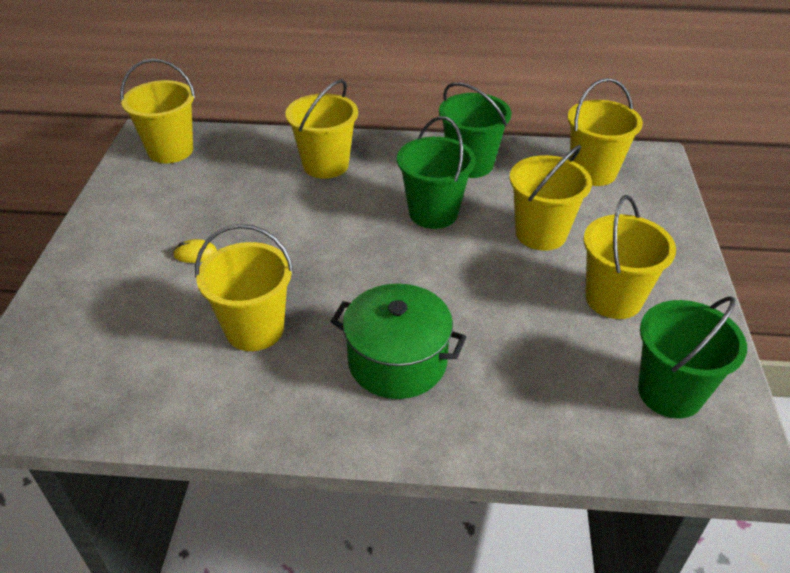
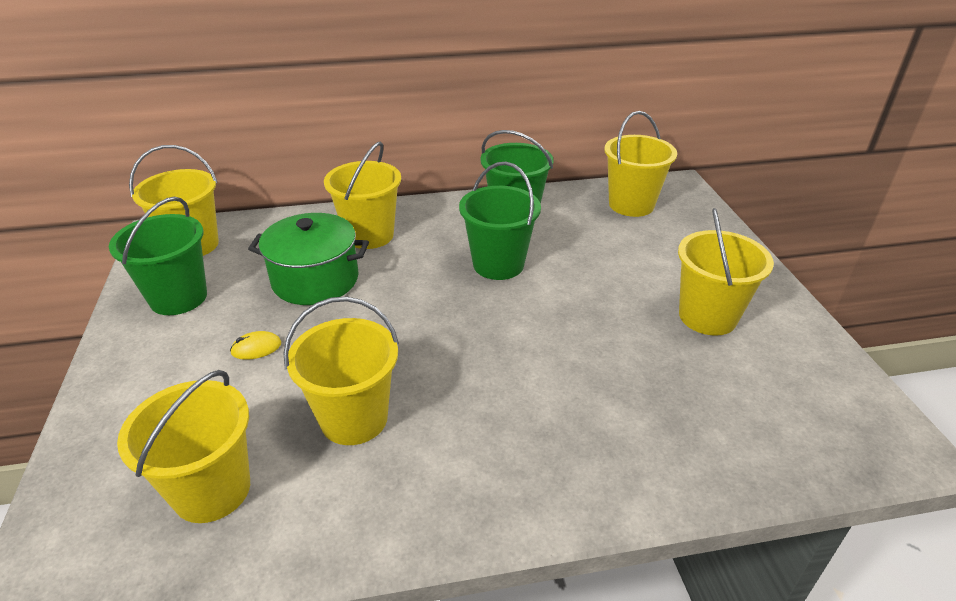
camera: 15 degrees left, 5 degrees down
green pot [330,284,466,399] -> green pot moved to [248,213,369,305]
yellow bucket [510,145,592,251] -> yellow bucket moved to [117,370,250,523]
green bucket [638,296,747,419] -> green bucket moved to [109,197,207,315]

